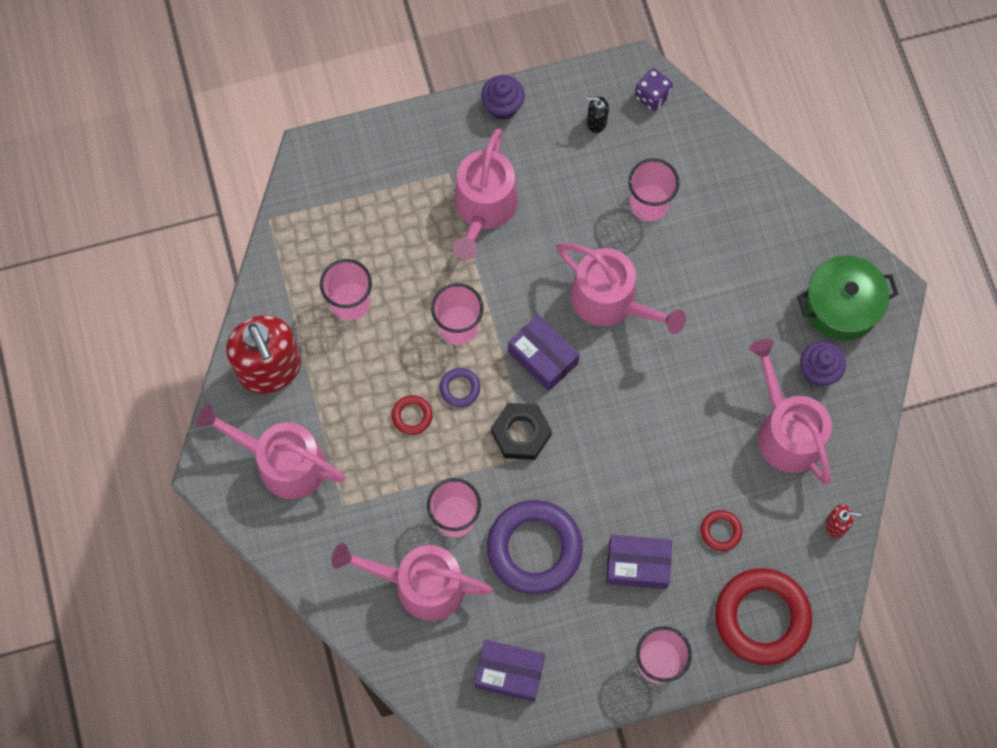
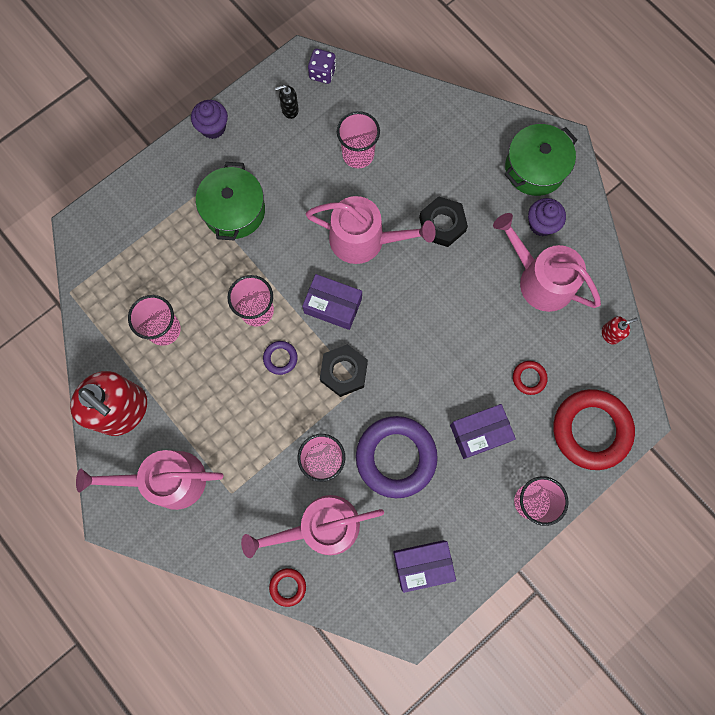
camera: 25 degrees left, 5 degrees up
red ring [392,395,433,435] -> red ring moved to [269,568,306,607]
pink watering can [453,129,518,260] -> green pot [196,162,265,241]
none -> black nut [419,196,468,247]

